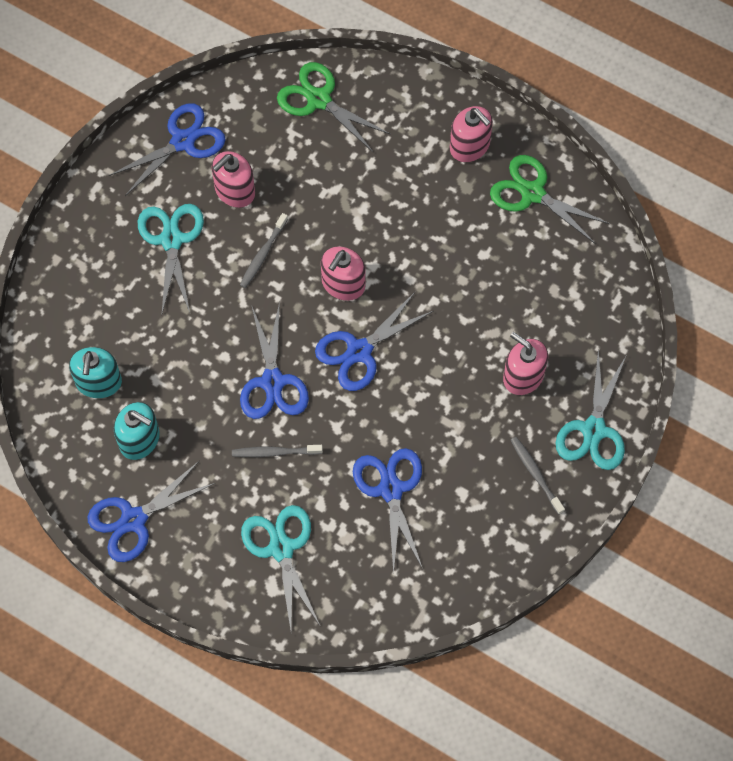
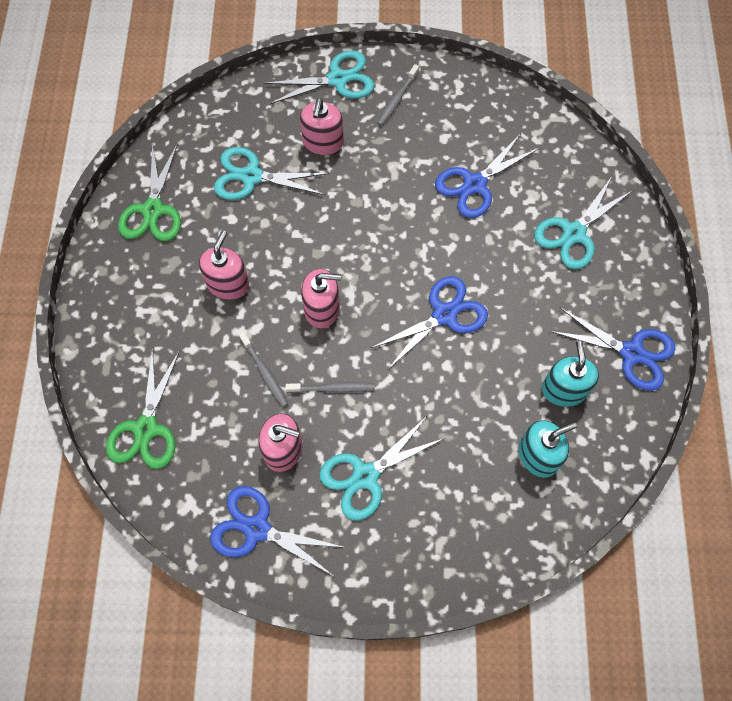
camera: 120 degrees left, 0 degrees up
grey toothbrush [232,445,323,457] -> grey toothbrush moved to [239,332,288,407]
blue scissors [315,291,433,391] -> none
pink soap dispenser [450,106,493,162] -> pink soap dispenser moved to [199,230,249,300]
none -> turquoise scissors [214,147,329,200]

